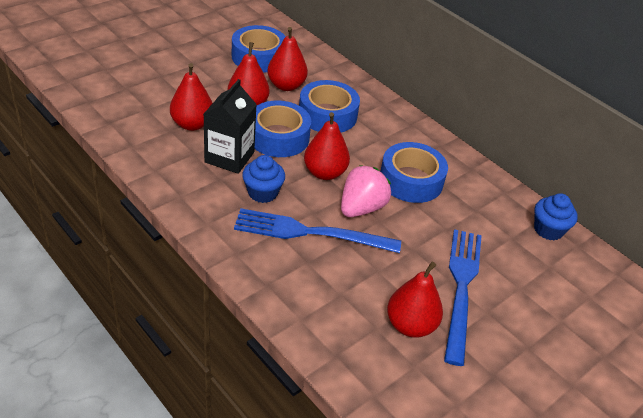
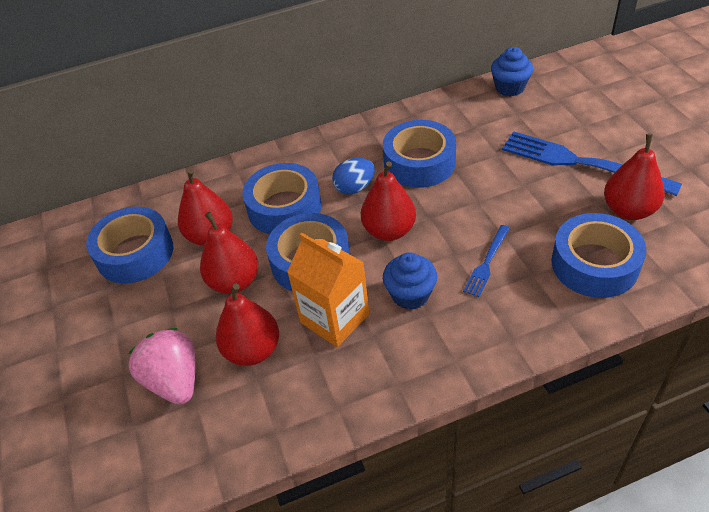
camera: 60 degrees left, 5 degrees up
black carton [204,79,257,174] -> orange carton [287,233,369,347]
blue fork [234,208,401,253] -> blue fork [463,225,510,297], size x0.50
pink strawberry [341,165,391,217] -> pink strawberry moved to [128,328,195,405]
none -> blue egg [332,158,375,194]
none -> blue tape [551,213,647,298]

